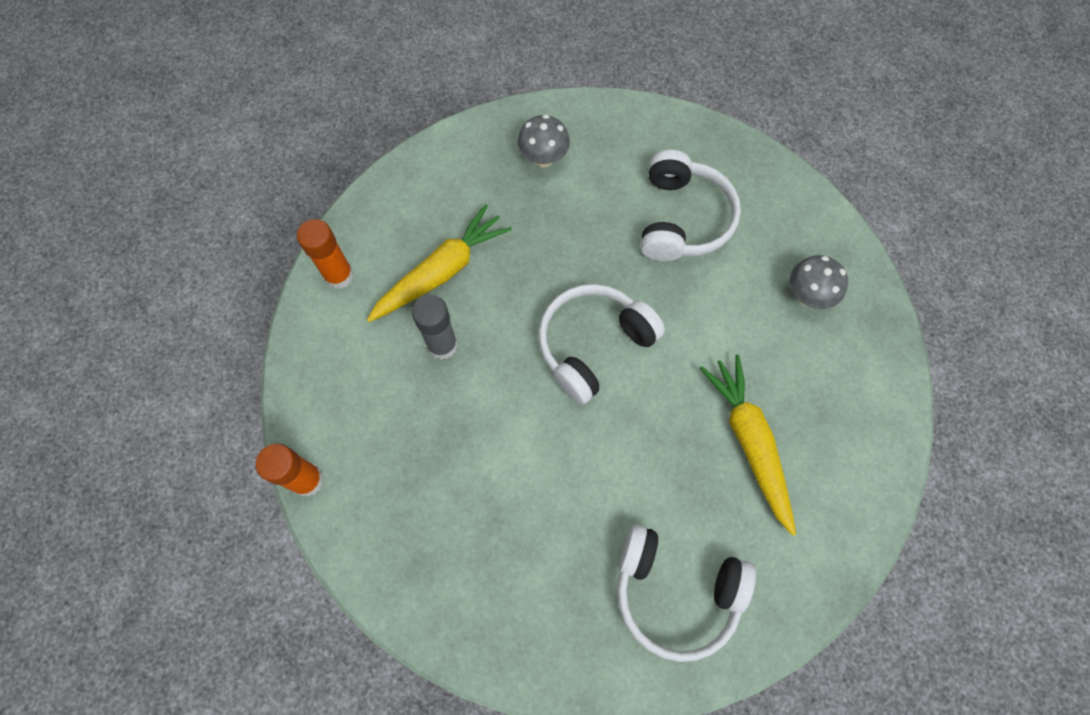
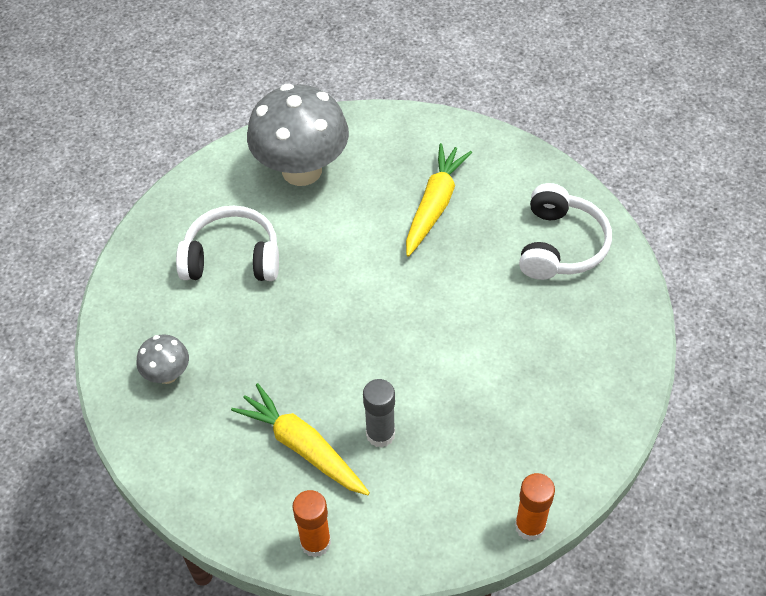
camera: 95 degrees left, 15 degrees down
white headphones [538,284,665,405] -> none
yellow carrot [700,354,796,536] -> yellow carrot turned 135 degrees clockwise [406,143,472,257]
grey mushroom [790,255,848,309] -> grey mushroom [247,84,349,186], size x2.15

